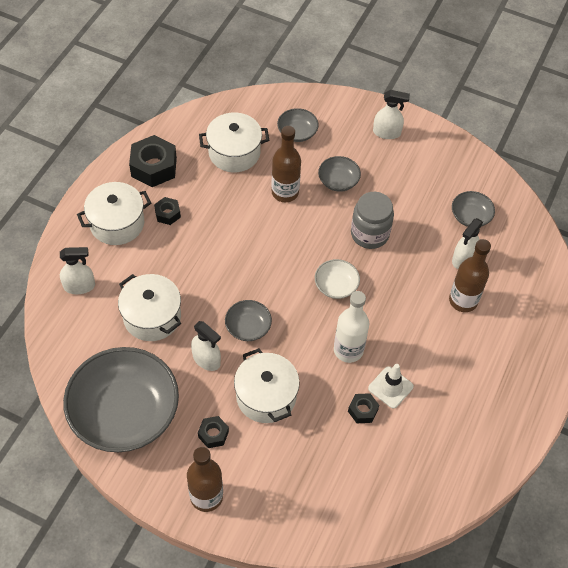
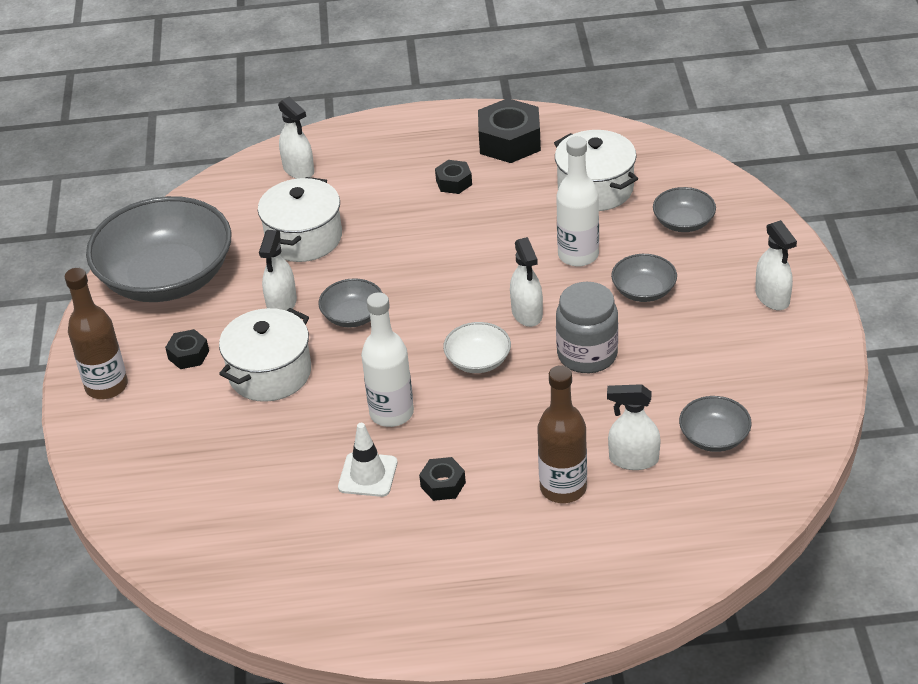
camera: 65 degrees right, 15 degrees down
white pot [77,182,151,245] -> none
brown bottle [271,126,301,202] -> white bottle [556,136,599,267]
black nut [348,393,379,423] -> black nut moved to [419,457,466,501]
none -> white spray bottle [510,237,543,327]

